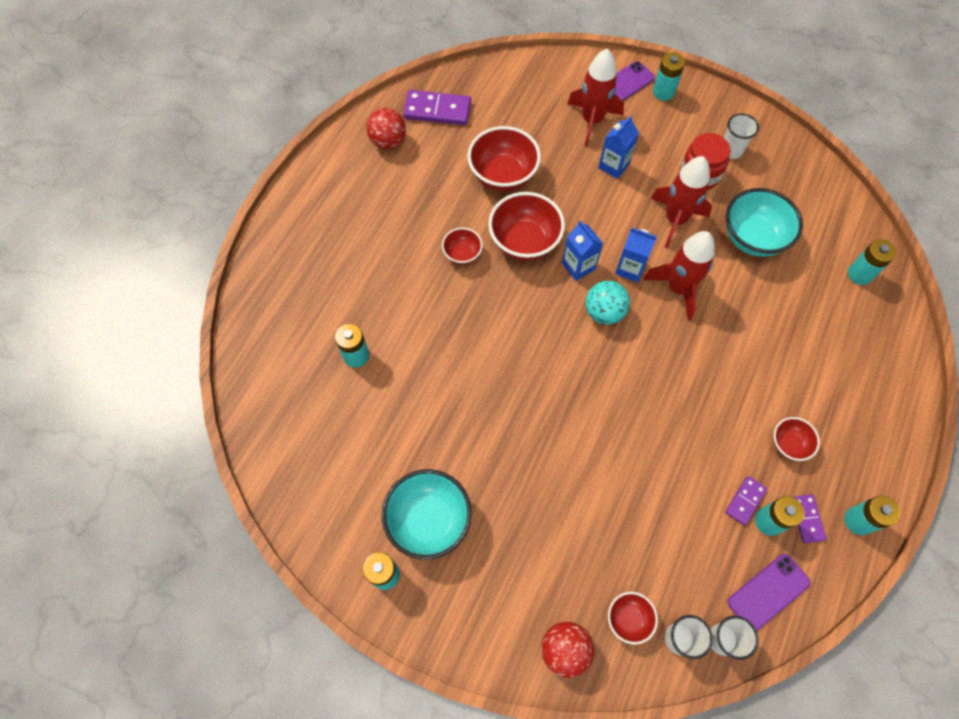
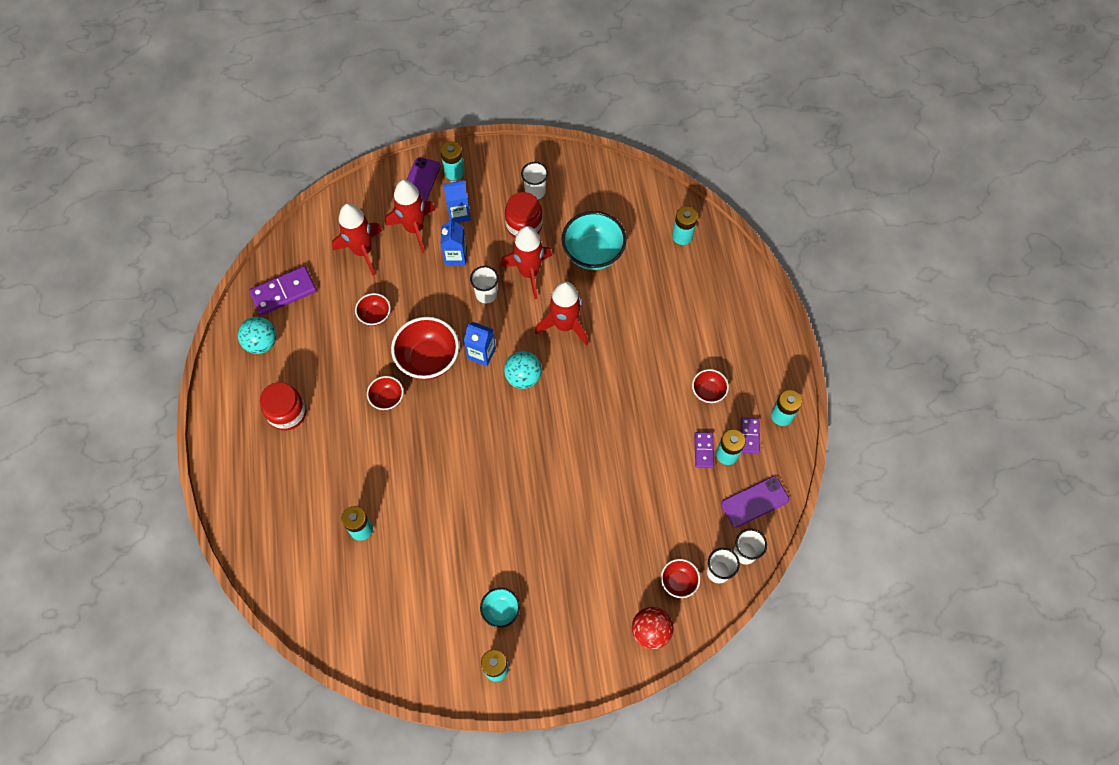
camera: 35 degrees left, 0 degrees up
red ball [366,108,406,149] -> turquoise ball [238,317,276,354]
turquoise bowl [382,469,472,560] -> turquoise bowl [480,588,520,628], size x0.54
red bowl [467,126,541,191] -> red bowl [355,293,391,326], size x0.54
blue carton [615,228,657,282] -> blue carton moved to [443,180,471,223]
purple phone [727,554,811,631] -> purple phone turned 45 degrees clockwise [721,476,789,528]
purple domino [793,494,827,543] -> purple domino turned 45 degrees clockwise [741,418,760,454]
none -> red jar [260,382,306,430]
none -> red rocket [332,203,382,276]
none -> white cup [470,266,499,303]

